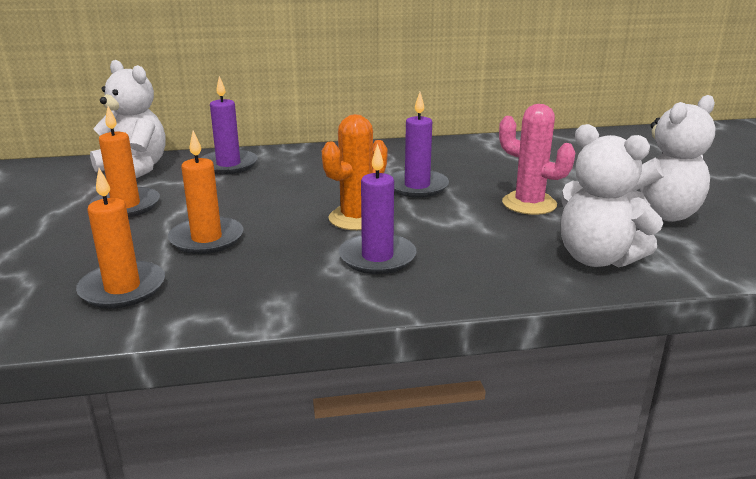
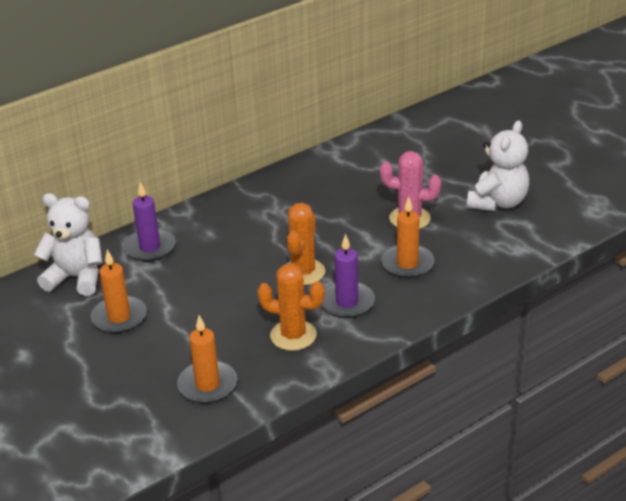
camera: 25 degrees left, 10 degrees up
orange candle [168,131,244,254] -> orange candle moved to [381,197,434,278]
purple candle [390,92,449,198] -> none
white teddy bear [561,124,663,267] -> none
none -> orange cactus [257,264,325,351]

